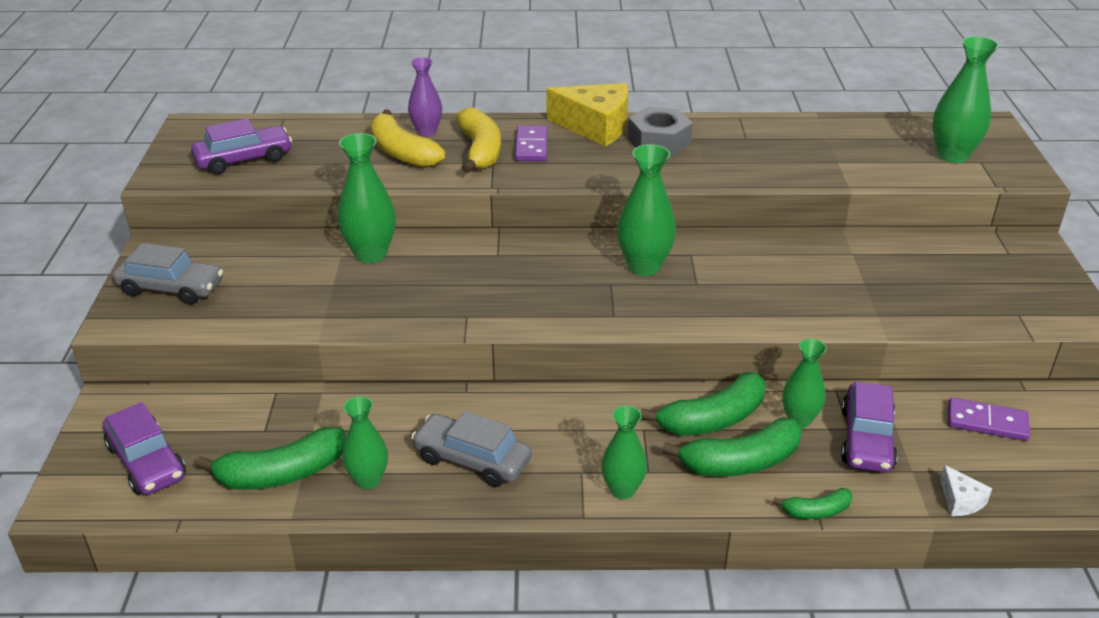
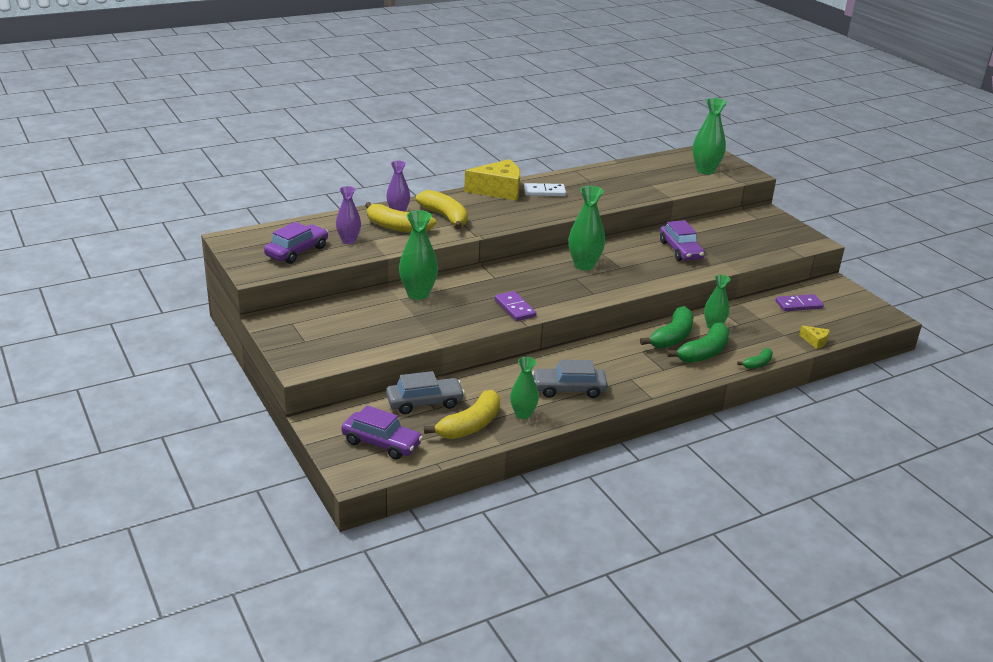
camera: 30 degrees left, 5 degrees down
grey car [113,243,223,304] -> grey car moved to [386,371,465,414]
green banana [195,427,345,490] -> yellow banana [424,390,500,439]
purple domino [515,125,548,161] -> purple domino moved to [495,291,537,321]
green vase [601,405,647,499] -> none
grey nut [628,107,693,156] -> white domino [524,183,566,196]
purple car [841,381,898,473] -> purple car moved to [660,220,705,261]
white cheese [940,465,992,516] -> yellow cheese [799,325,830,349]
none -> purple vase [336,186,361,244]

